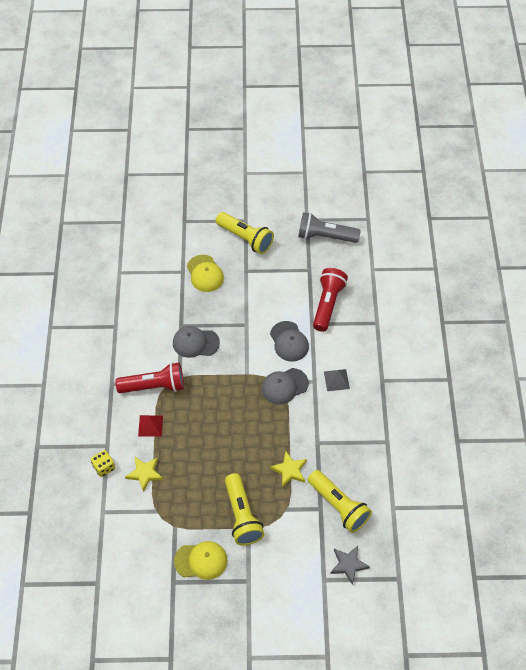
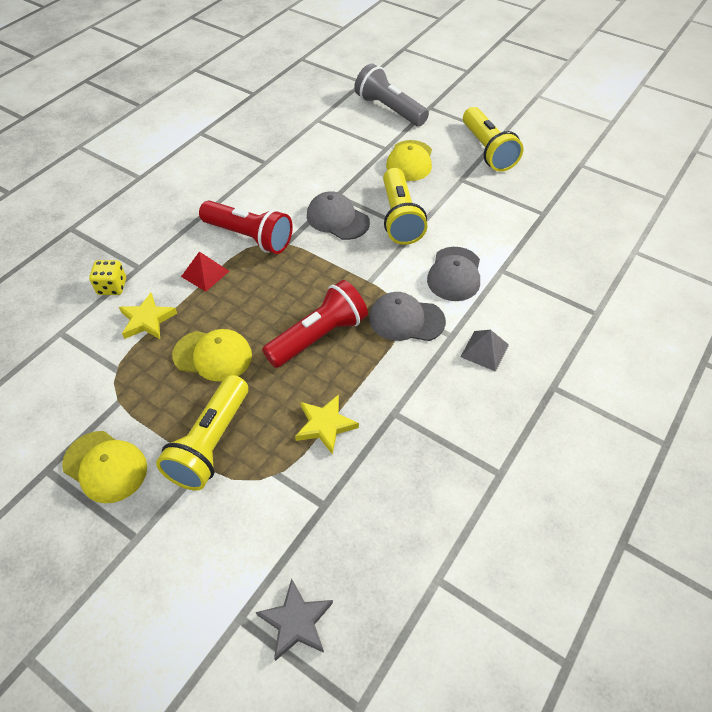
camera: 35 degrees right, 5 degrees down
grey flashlight [298,212,361,243] -> grey flashlight moved to [354,64,429,126]
yellow flashlight [308,470,372,533] -> yellow flashlight moved to [383,168,427,245]
red flashlight [313,268,348,332] -> red flashlight moved to [262,280,368,368]
none -> yellow cap [172,329,252,381]

